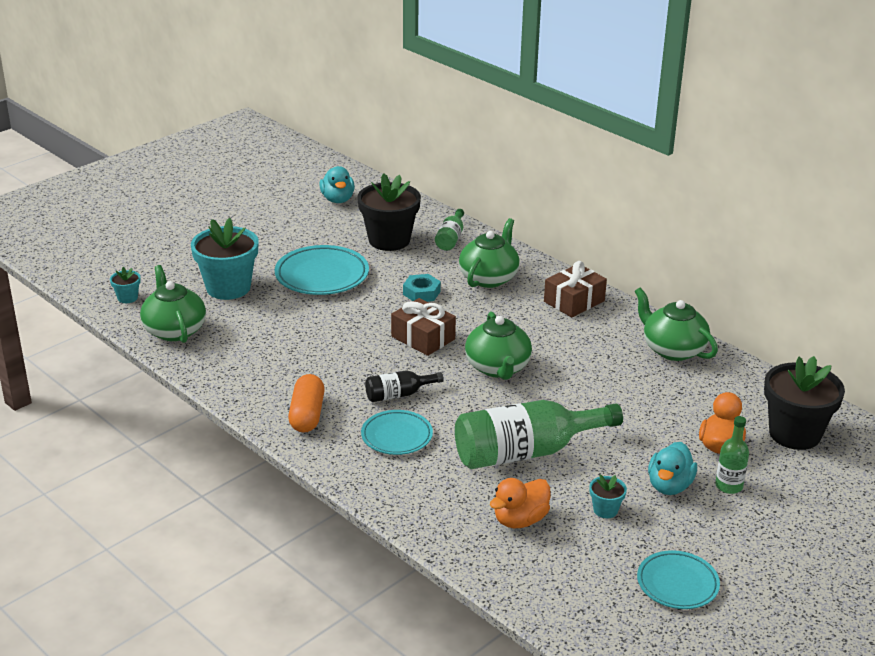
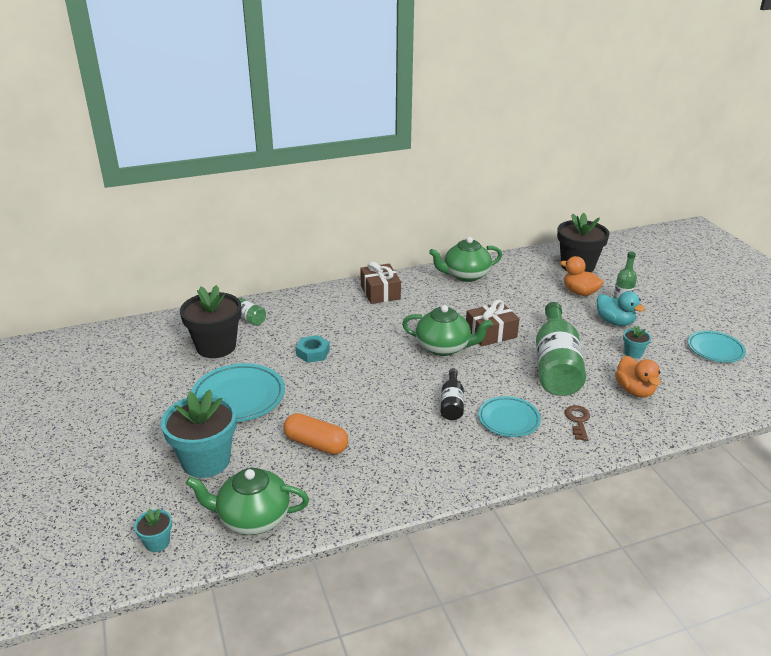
camera: 65 degrees left, 0 degrees up
orange capsule [288,374,325,433] -> orange capsule moved to [283,413,348,455]
turquoise duck [319,166,355,203] -> none
brown gift [391,298,456,356] -> brown gift moved to [466,300,519,346]
green teapot [459,218,520,288] -> none
none -> brown key [565,405,590,441]

